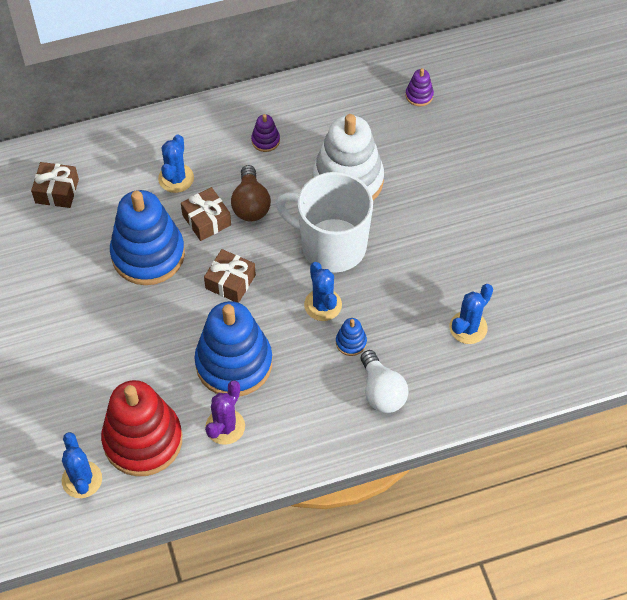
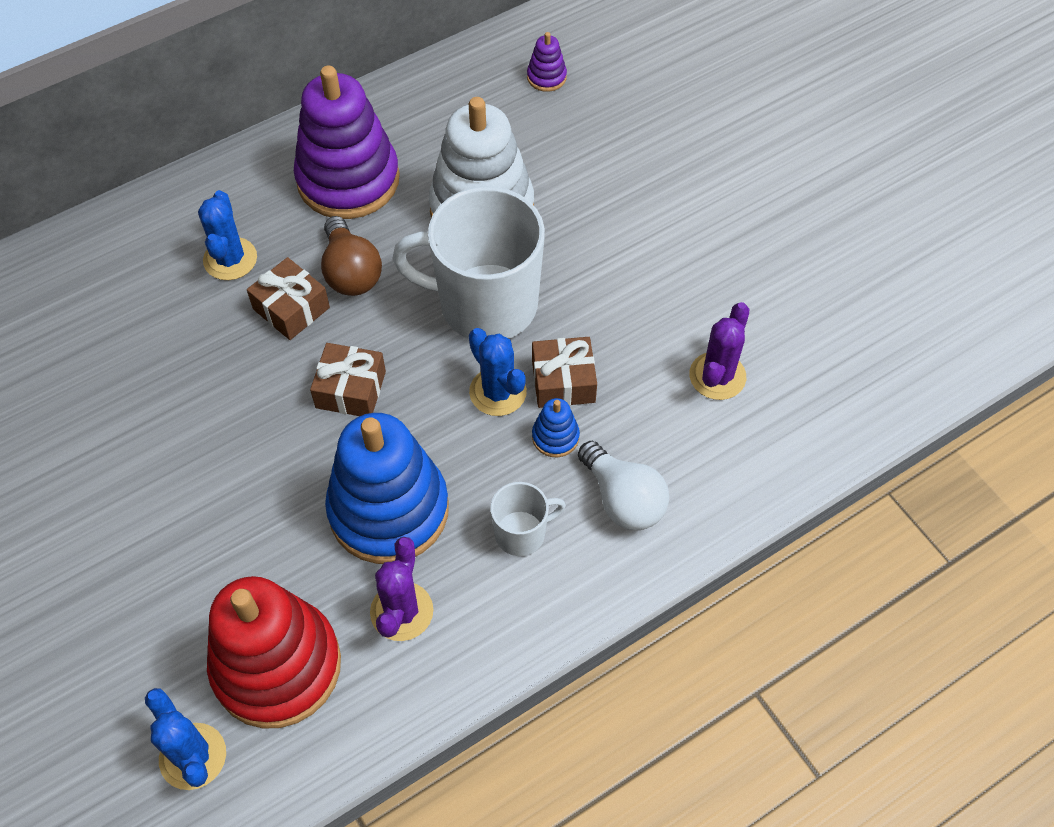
camera: 15 degrees left, 0 degrees up
brown gift [31,162,79,208] -> brown gift moved to [532,337,597,408]
blue stacking toy [110,190,185,285] -> none
purple stacking toy [251,114,280,152] -> purple stacking toy [294,66,400,219], size x2.45
blue cactus [449,284,493,344] -> purple cactus [690,302,749,400]
none -> white mug [490,482,566,556]

